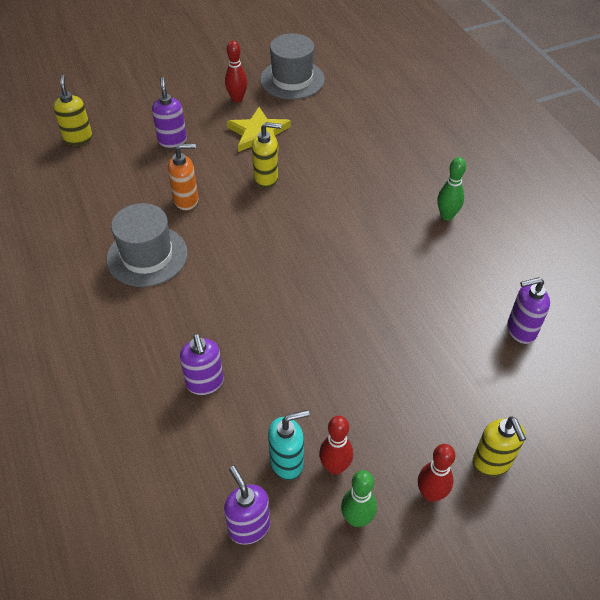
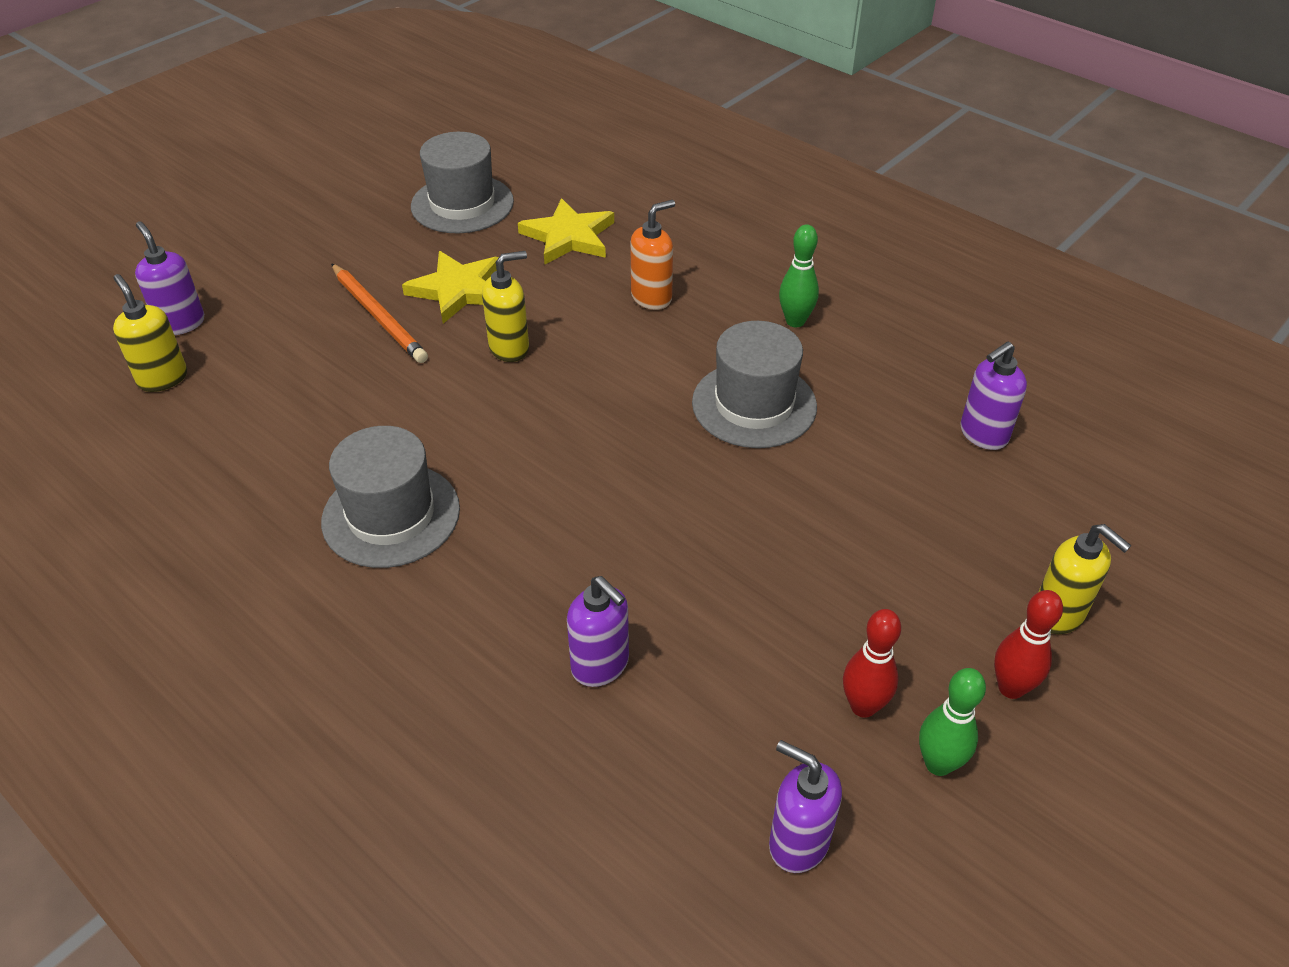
camera: 25 degrees left, 5 degrees down
purple soap dispenser [152,77,187,148] -> purple soap dispenser moved to [135,221,204,335]
orange soap dispenser [168,144,198,210] -> orange soap dispenser moved to [631,200,675,310]
red bowling pin [225,41,247,102] -> none
turquoise soap dispenser [268,410,309,480] -> none
none -> orange pencil [331,263,428,363]
none -> yellow star [518,198,614,264]
none -> grey hat [692,321,817,448]

